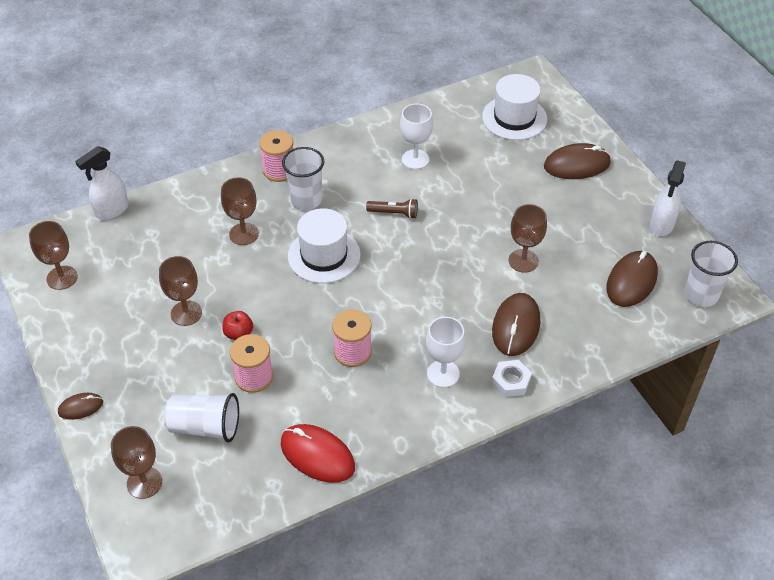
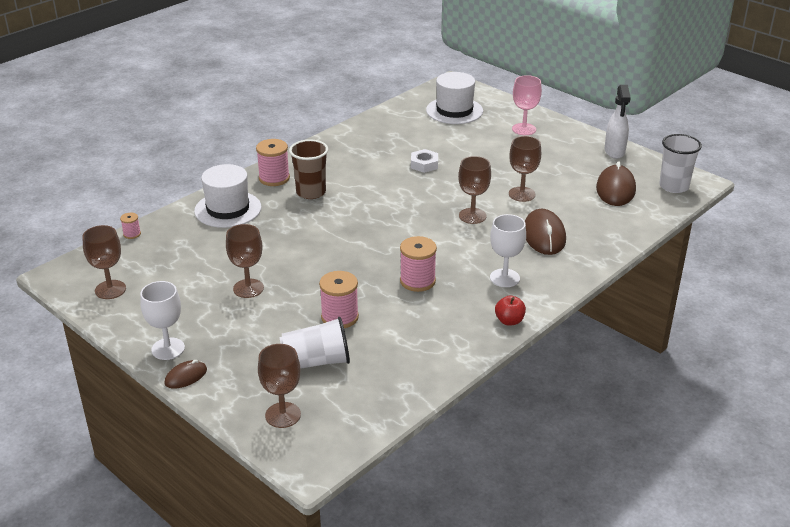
camera: 20 degrees left, 15 degrees down
white spray bottle [75,146,129,220] -> pink spool [120,213,141,239]
brown goblet [221,177,259,245] -> brown goblet moved to [458,156,491,224]
red apple [222,311,253,340] -> red apple moved to [495,295,526,325]
red mouse [281,424,355,483] -> none
white cup [282,147,324,210] -> brown cup [289,139,328,199]
white hat [288,208,360,283] -> white hat moved to [194,164,261,228]
brown flashlight [366,198,418,219] -> none
white goblet [400,104,433,169] -> white goblet moved to [140,281,185,360]
white nut [492,360,532,397] -> white nut moved to [411,149,438,173]
brown mouse [544,143,611,179] -> pink goblet [512,75,542,135]

